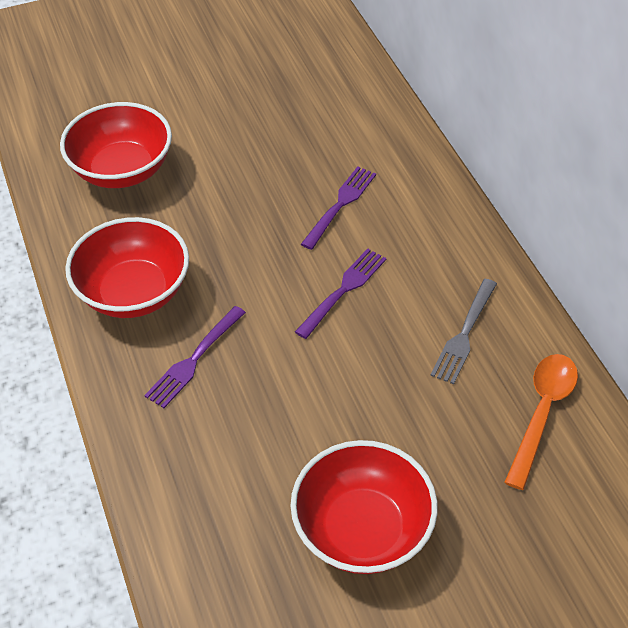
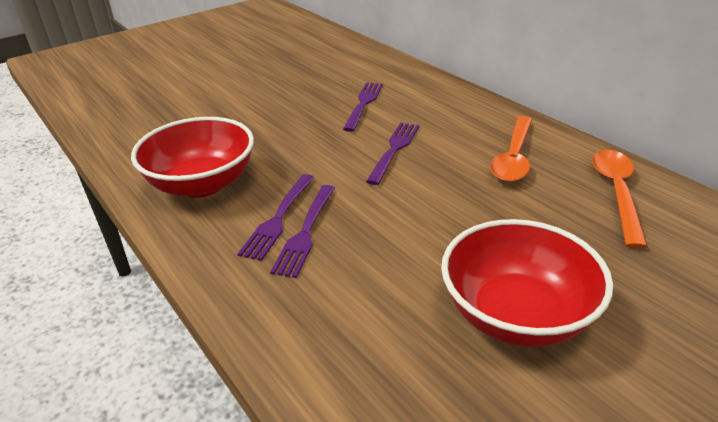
camera: 15 degrees left, 15 degrees down
red bowl [60,102,172,188] -> none
grey fork [431,279,497,384] -> orange spoon [490,116,532,182]
none -> purple fork [270,185,335,278]

